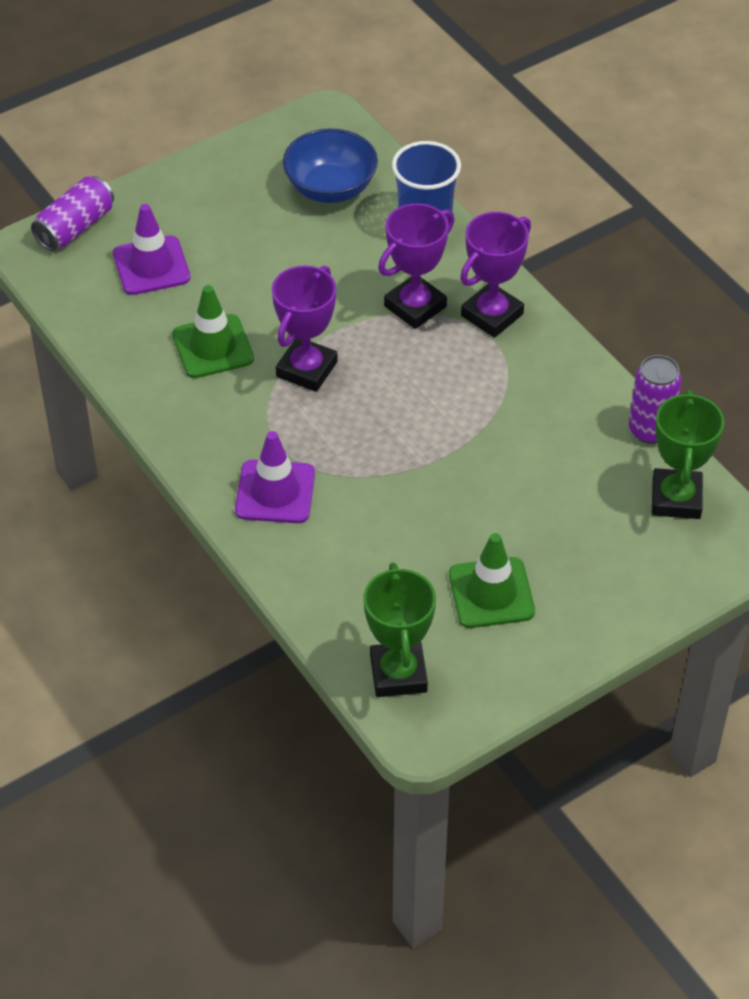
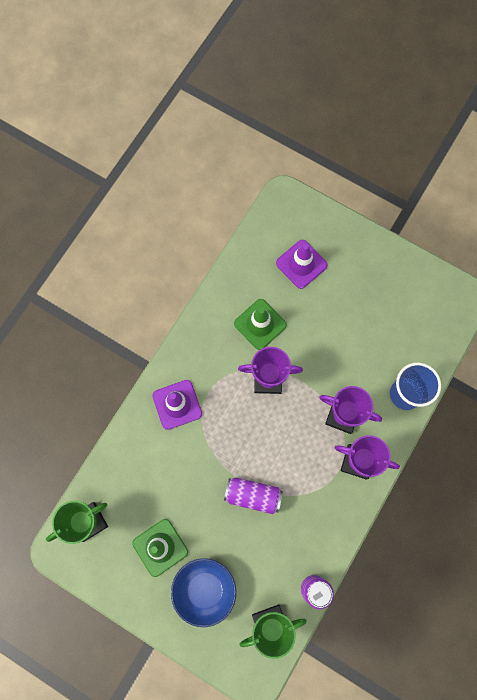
camera: 65 degrees right, 25 degrees up
purple can [31,176,114,251] -> purple can moved to [224,478,283,514]
blue bowl [283,128,378,203] -> blue bowl moved to [171,558,236,627]

